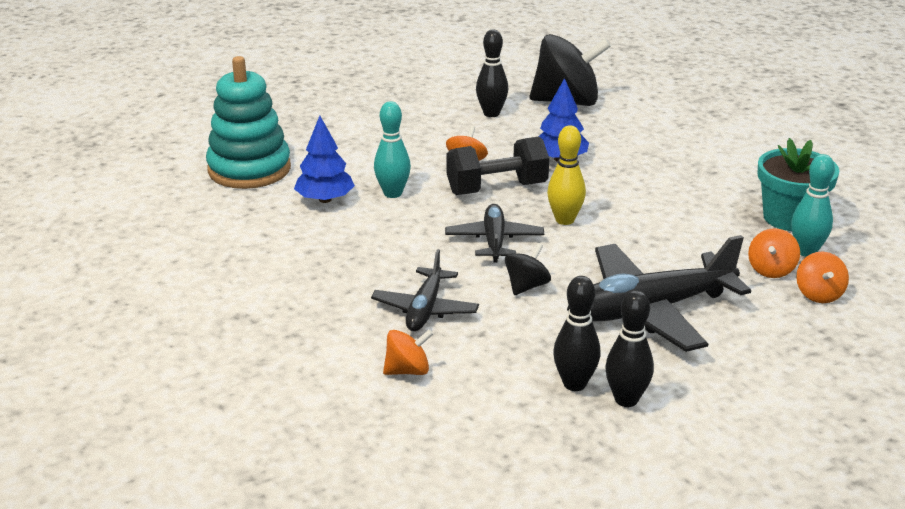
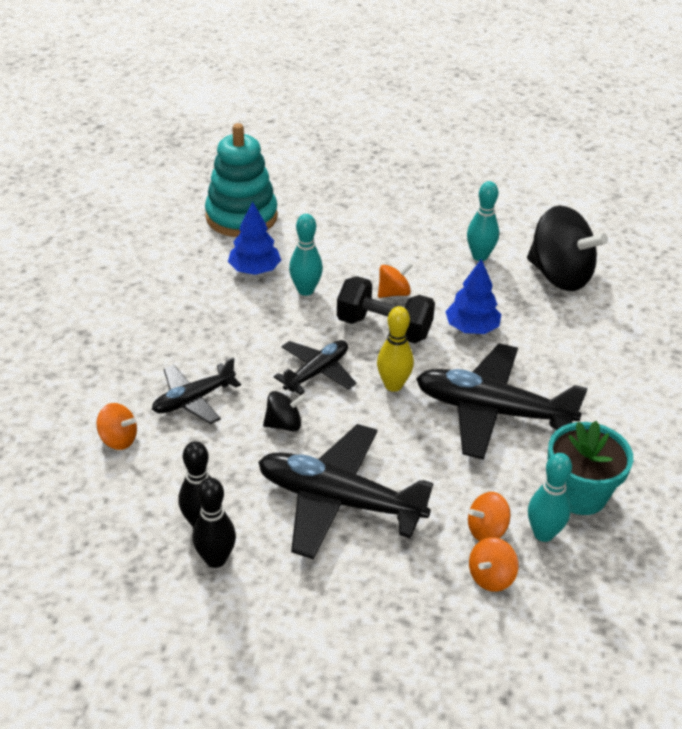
camera: 40 degrees right, 10 degrees up
black bowling pin [476,30,508,117] -> turquoise bowling pin [467,181,499,261]
none -> black plane [416,343,588,460]

